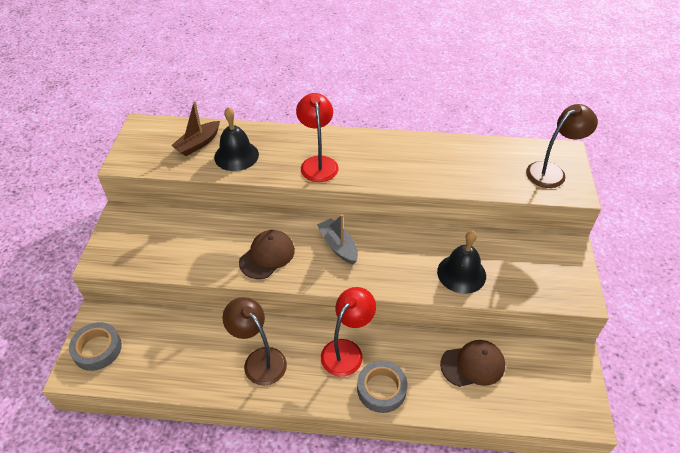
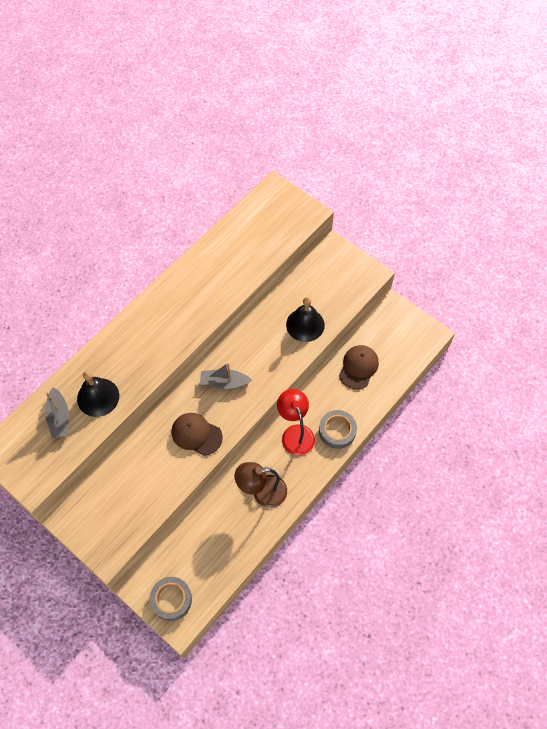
camera: 55 degrees left, 15 degrees up
brown boat [171,101,220,156] -> grey boat [45,387,69,439]
brown cap [239,230,295,279] -> brown cap turned 45 degrees counterclockwise [171,413,223,456]
red lamp [296,93,339,182] -> none
brown lamp [526,104,598,188] -> none

